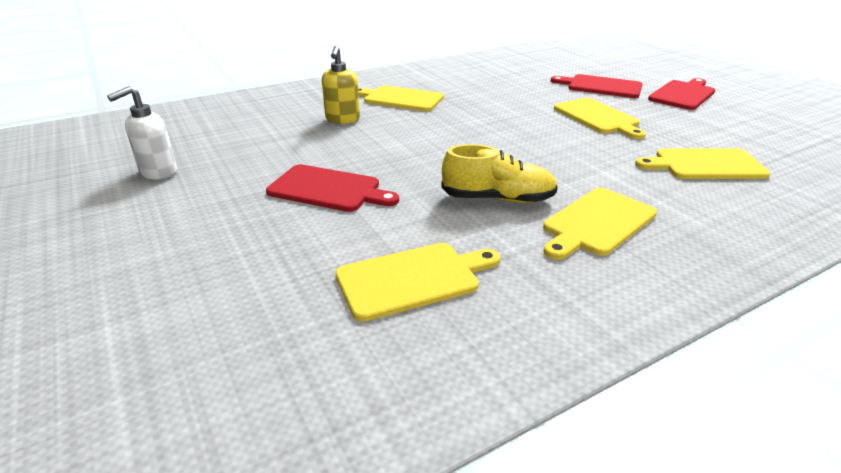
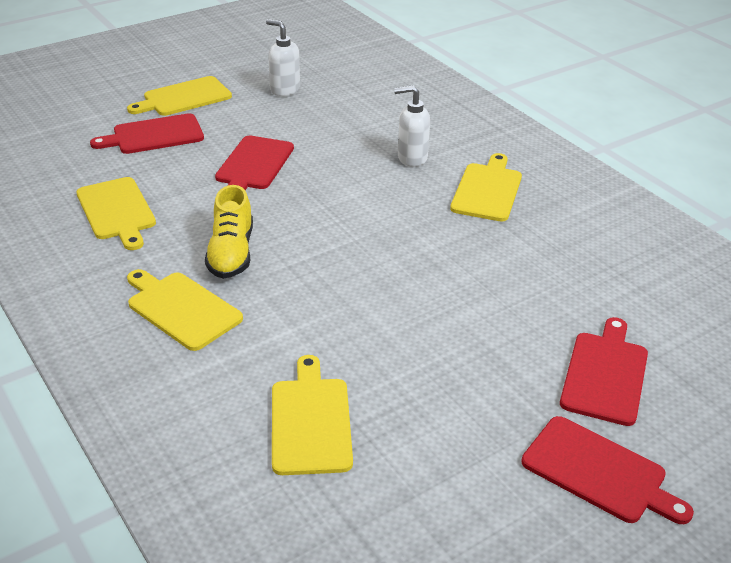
camera: 85 degrees right, 5 degrees up
yellow soap dispenser [322,45,360,124] -> white soap dispenser [394,85,430,167]
yellow cutting board [554,98,646,139] -> yellow cutting board moved to [127,76,232,116]
none -> red cutting board [90,113,204,154]

